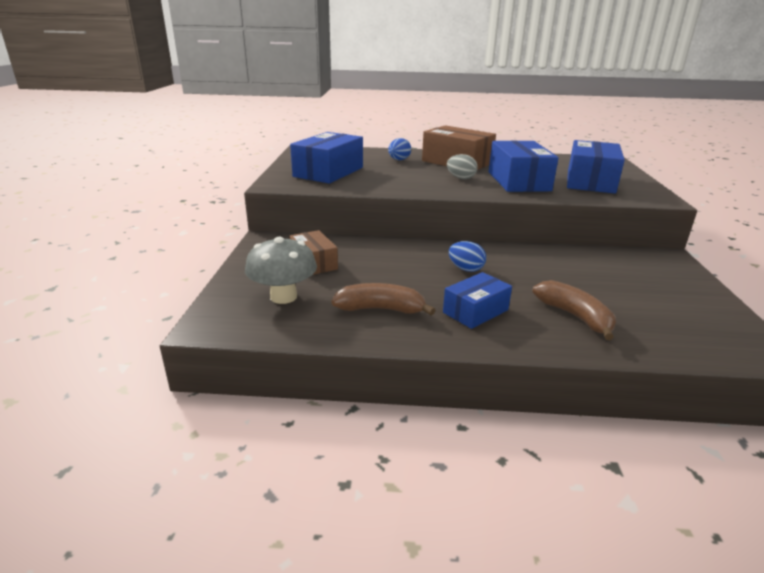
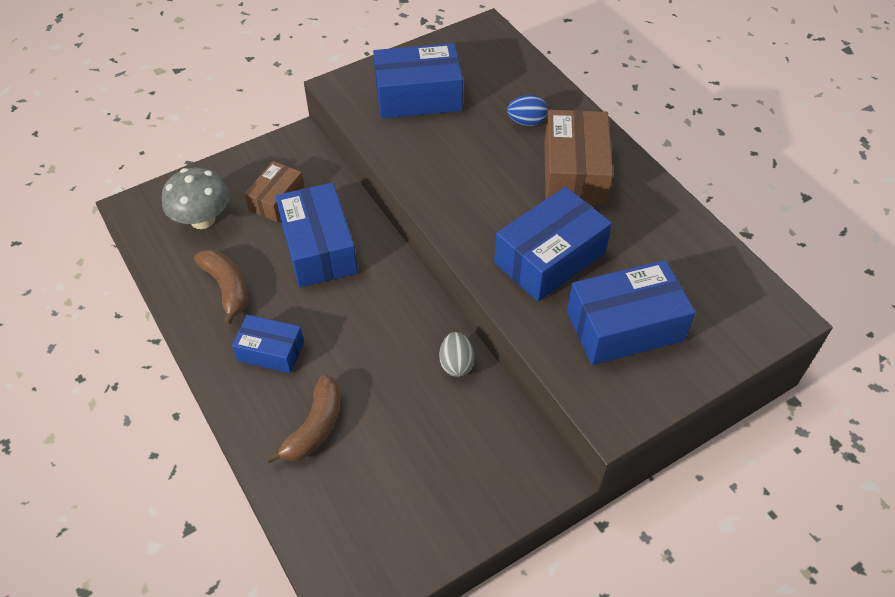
camera: 55 degrees right, 25 degrees up
grey egg [447,154,478,179] -> grey egg moved to [439,332,474,377]
blue egg [449,241,486,272] -> none
none -> blue box [275,182,358,288]

